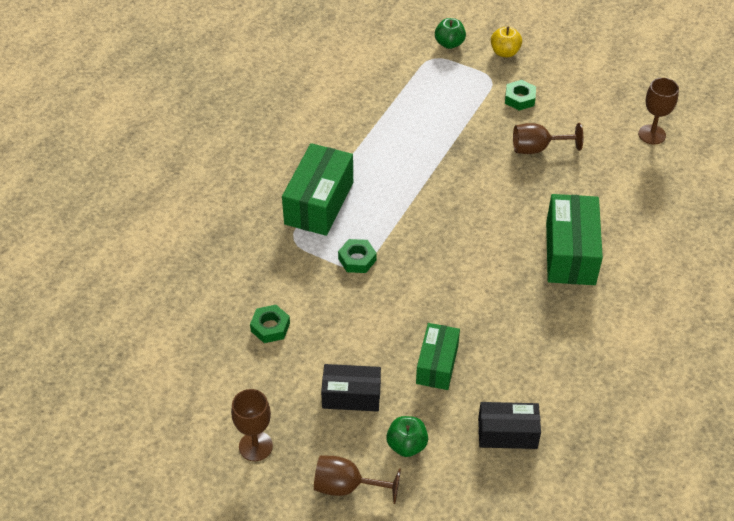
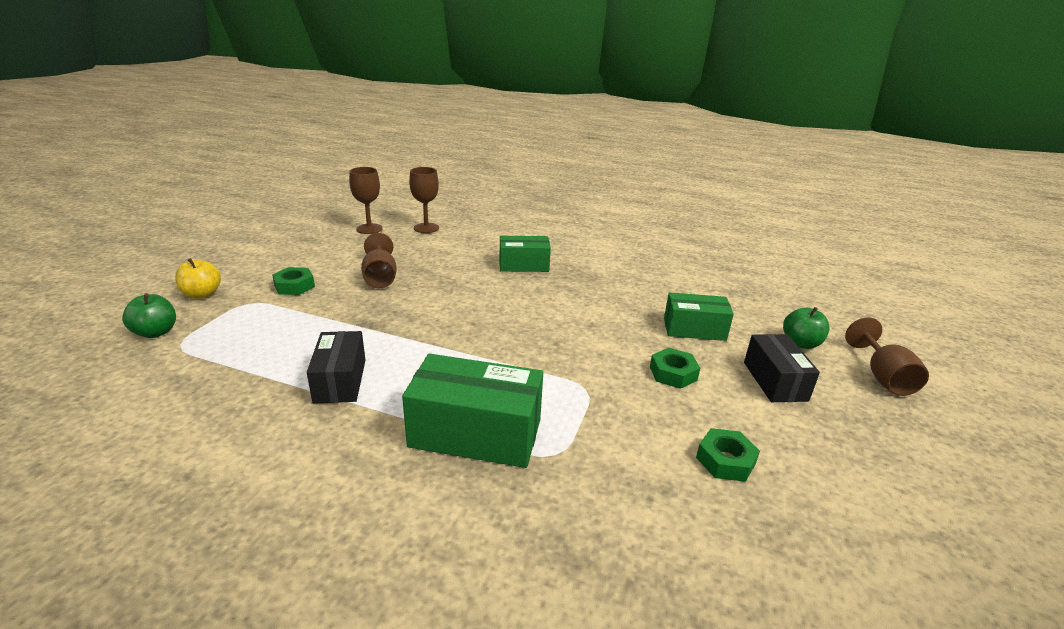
camera: 100 degrees left, 20 degrees down
brown goblet [231,389,273,461] -> brown goblet moved to [409,167,439,233]
green nut [338,239,377,273] -> green nut moved to [650,348,700,389]
black box [478,402,541,449] -> black box moved to [307,331,365,404]
green box [546,194,603,285] -> green box [499,236,551,272], size x0.64

